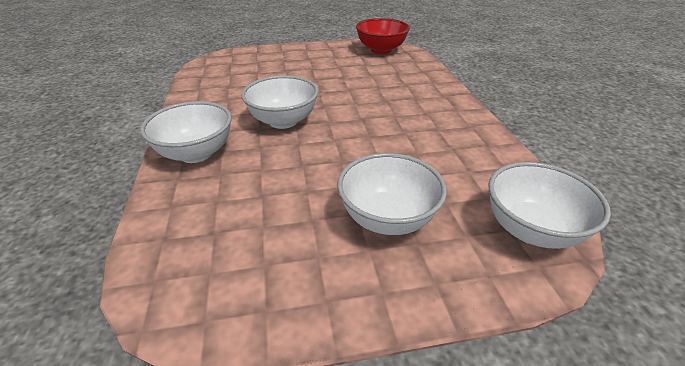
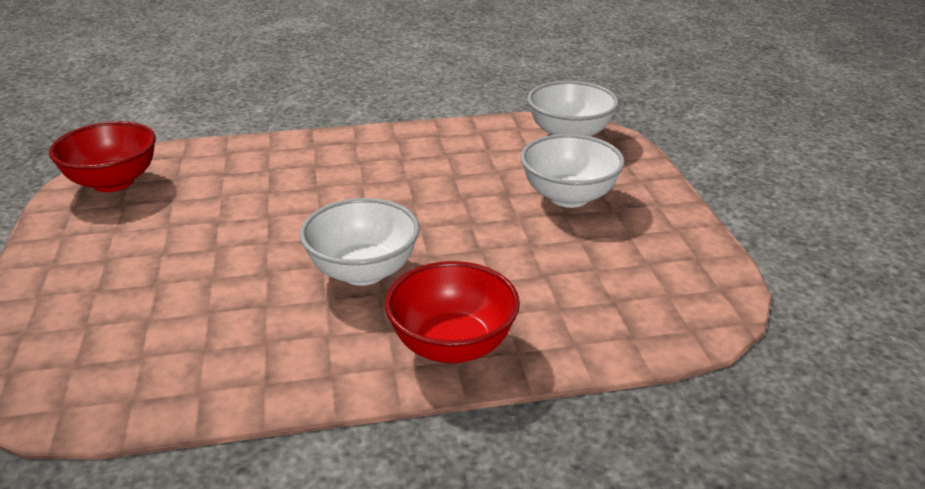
camera: 90 degrees left, 5 degrees down
white bowl [140,101,232,163] -> red bowl [385,261,520,363]

